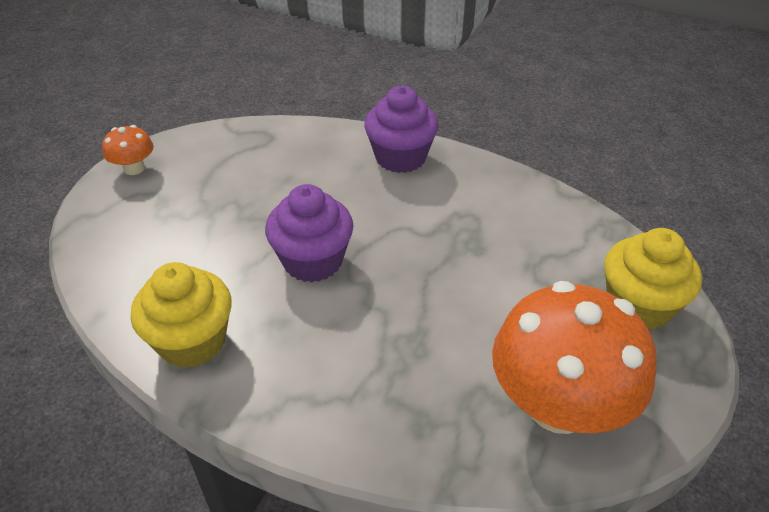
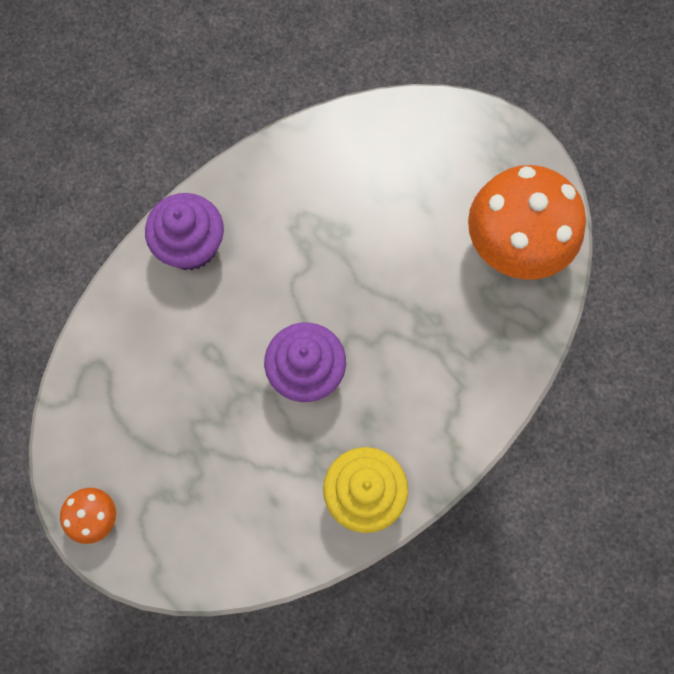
camera: 70 degrees left, 30 degrees up
yellow cupcake [604,228,702,330] -> none

